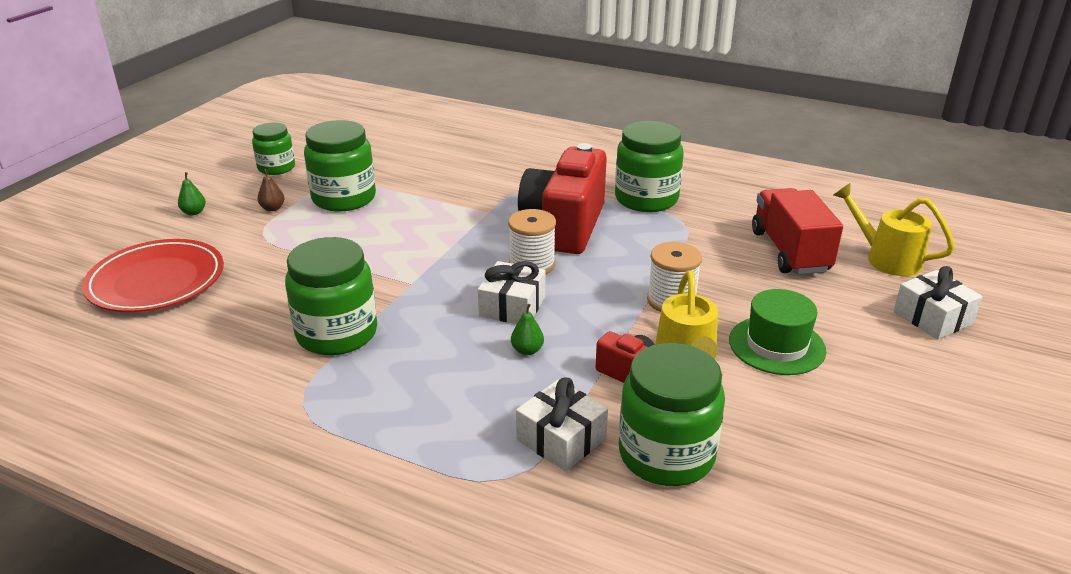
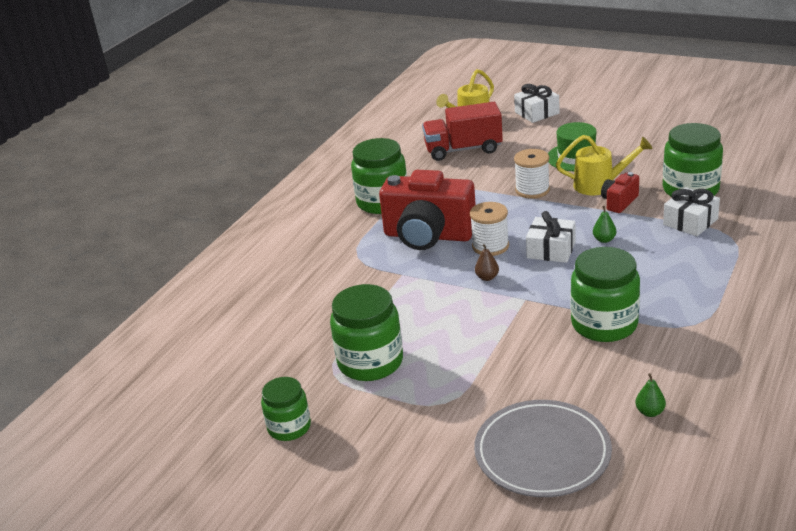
camera: 85 degrees left, 0 degrees up
red plate [82,239,224,312] -> grey plate [474,400,612,497]
green pear [178,172,206,215] -> green pear moved to [635,373,666,417]
brown pear [257,169,285,211] -> brown pear moved to [475,244,499,281]

